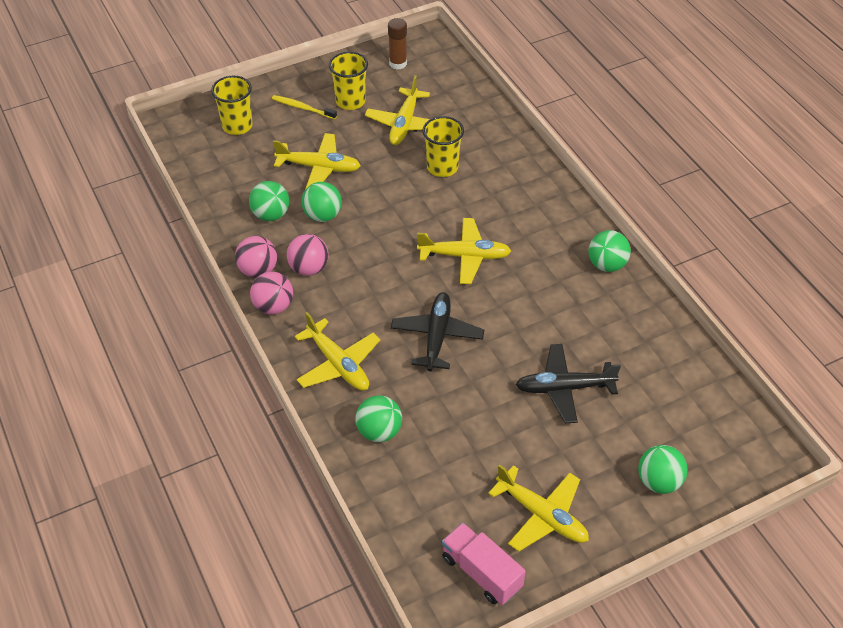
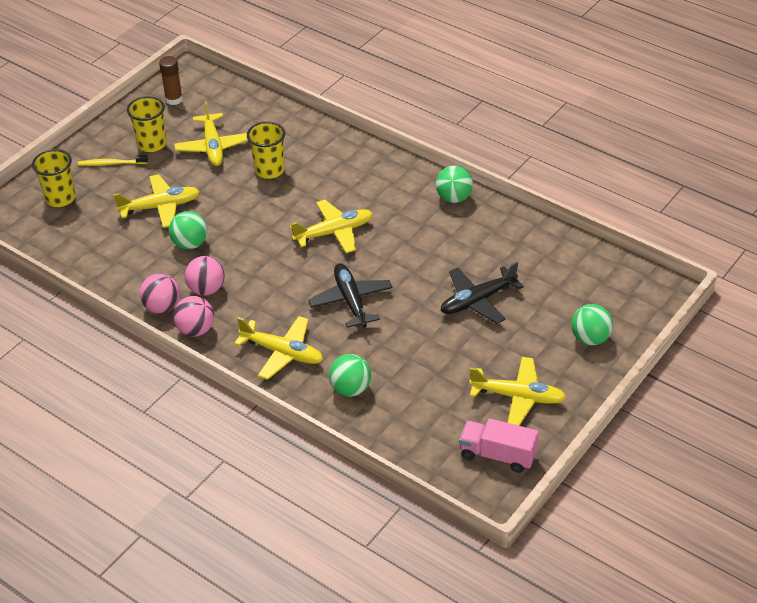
camera: 25 degrees left, 5 degrees down
green ball [249,181,289,221] -> none

